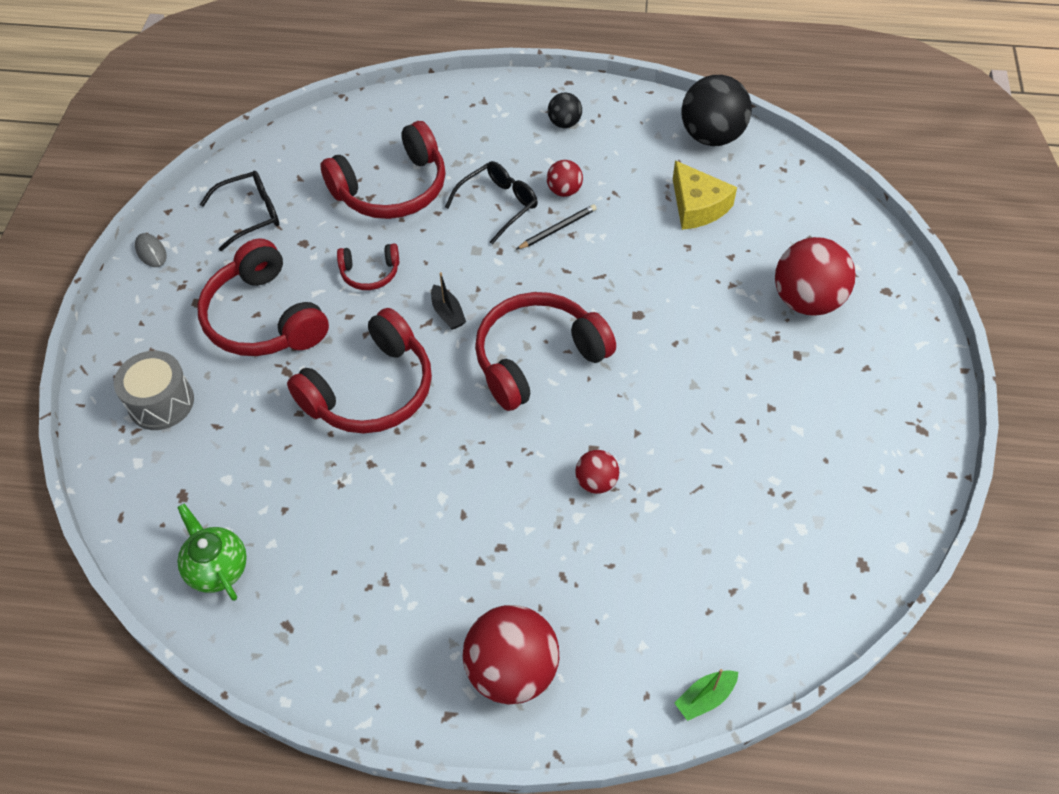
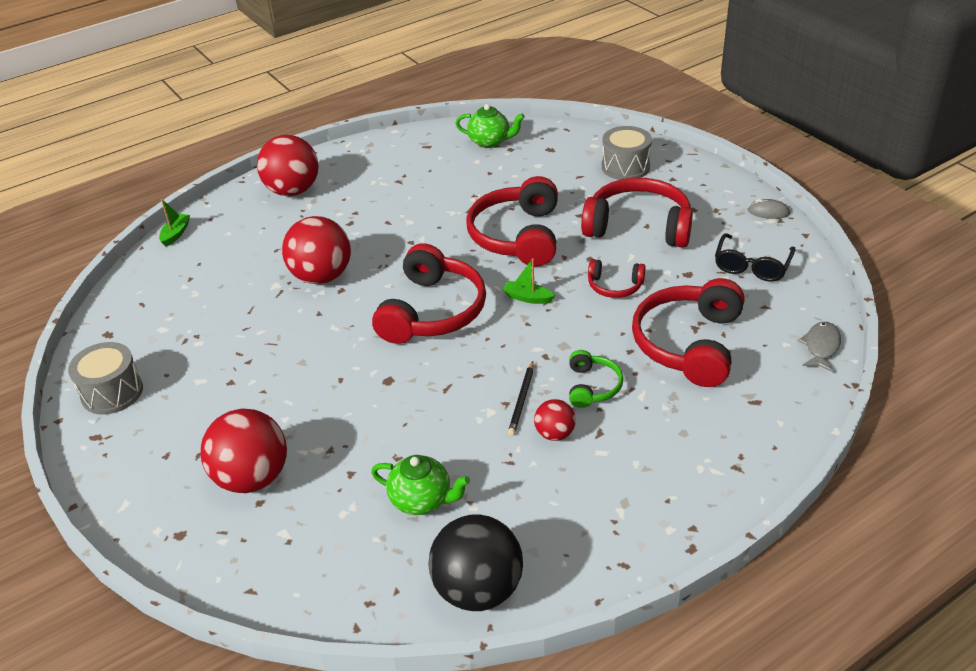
camera: 140 degrees right, 15 degrees down
red headphones [337,243,399,290] -> red headphones turned 120 degrees counterclockwise [588,259,646,298]
black boat [431,272,466,330] -> green boat [503,258,555,304]
black glasses [445,161,538,244] -> green headphones [569,350,623,408]
black ball [548,92,582,128] -> none
red ball [575,450,619,494] -> red ball [282,216,351,284], size x1.95
yellow cheese [673,161,737,230] -> green teapot [371,455,470,515]
none -> grey drum [68,342,143,415]
none -> grey fish [798,322,841,372]

